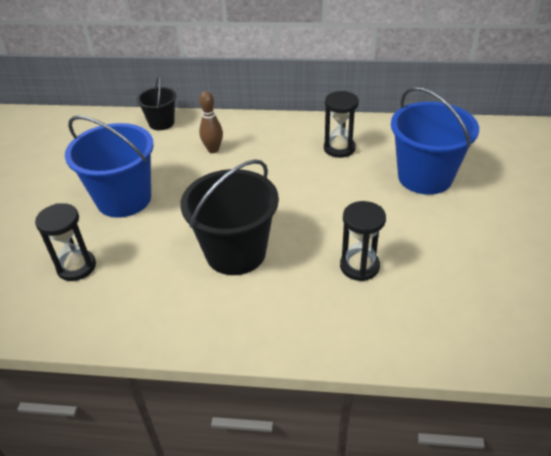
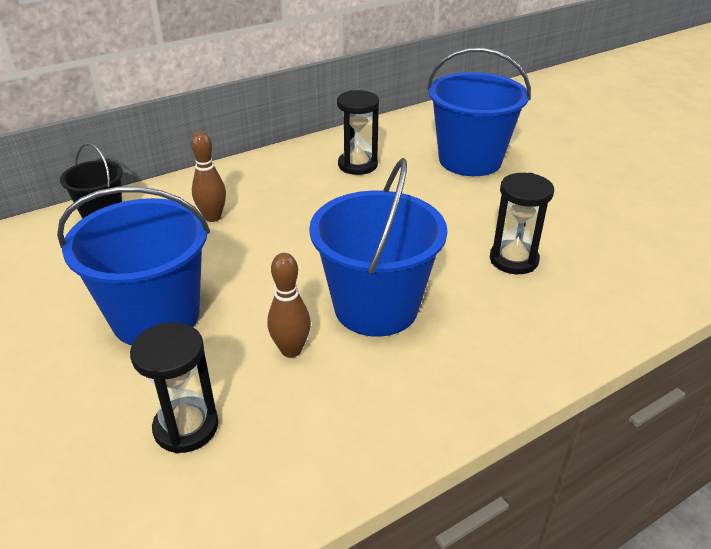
camera: 40 degrees left, 5 degrees down
black bucket [180,159,279,275] -> blue bucket [309,158,448,337]
none -> brown bowling pin [267,253,311,358]

